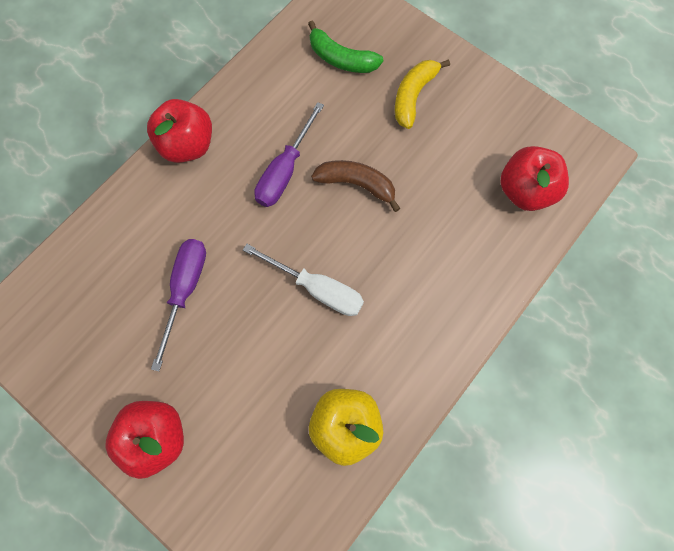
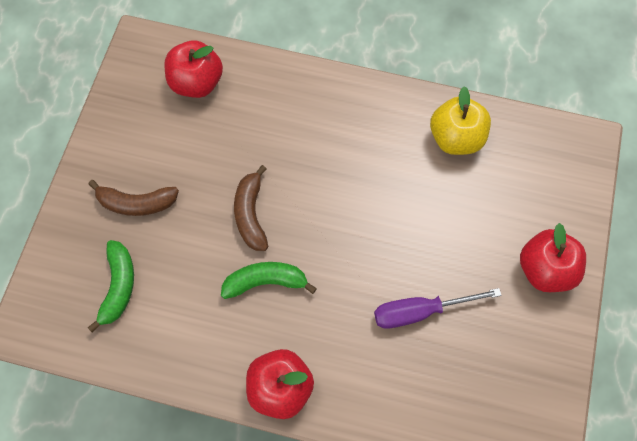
camera: 115 degrees left, 5 degrees down
white screwdriver [243,244,364,316] -> none
purple screwdriver [254,102,324,207] -> green banana [221,262,317,299]
yellow banana [395,59,450,129] -> brown banana [88,180,179,216]

